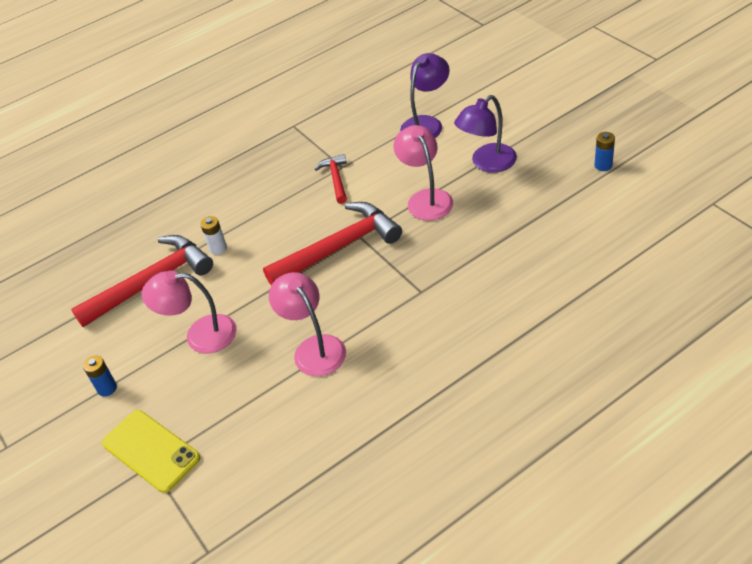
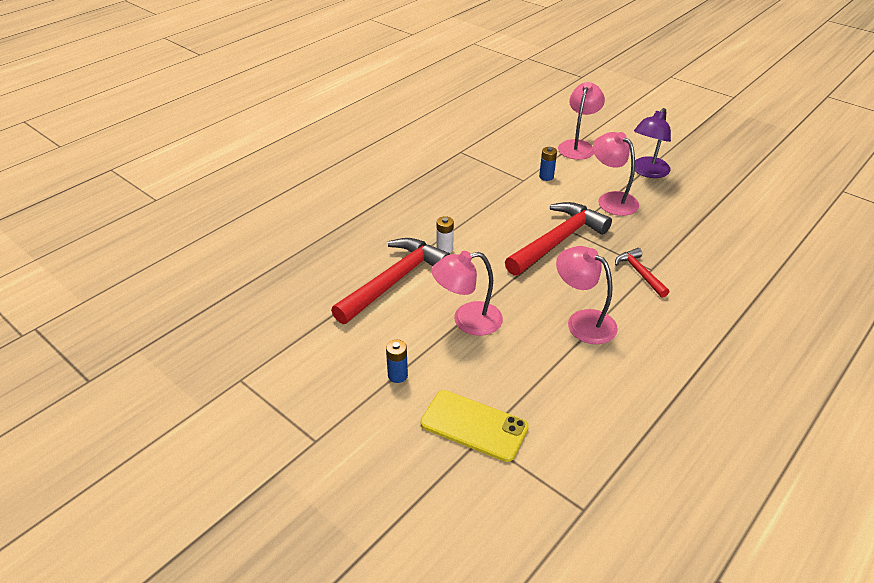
camera: 20 degrees left, 5 degrees down
red hammer [315,154,347,204] -> red hammer moved to [615,248,669,298]
purple lamp [400,53,450,138] -> pink lamp [558,82,605,160]
blue battery [595,132,615,171] -> blue battery moved to [539,147,557,181]

